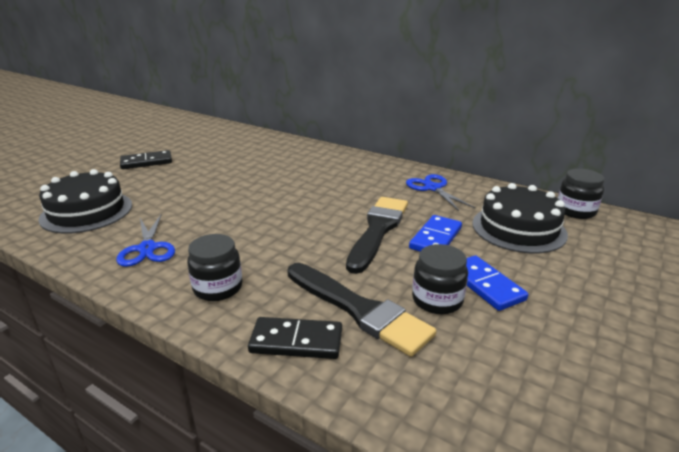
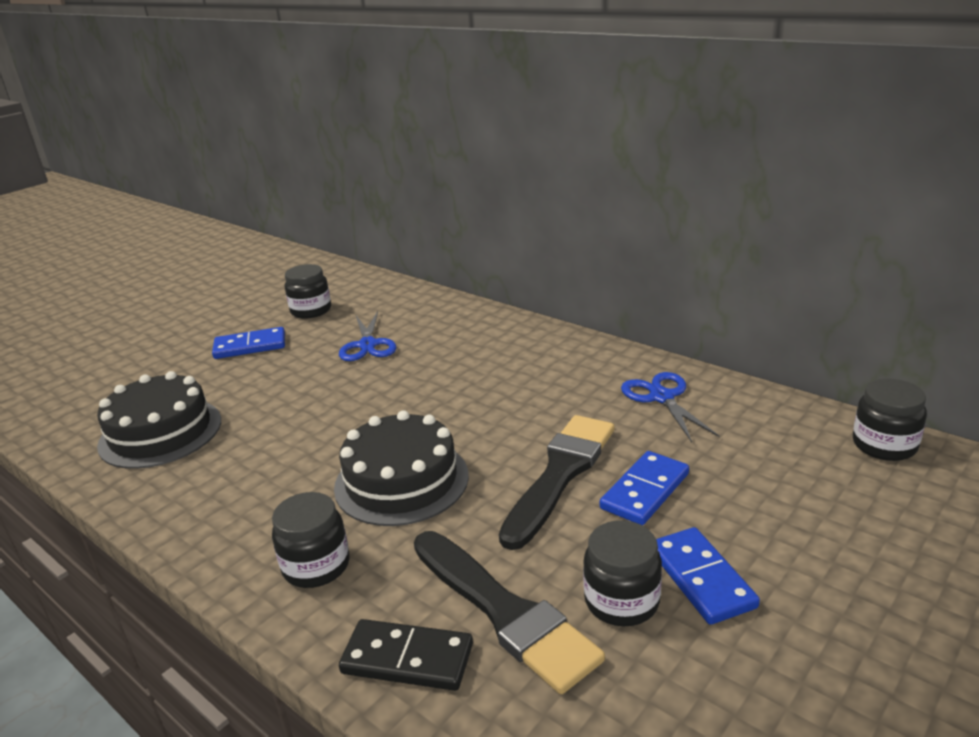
camera: 10 degrees right, 0 degrees up
blue scissors [116,214,175,267] -> blue scissors moved to [339,311,396,361]
black domino [120,150,172,169] -> blue domino [212,327,285,359]
black cake [472,183,568,253] -> black cake moved to [334,410,469,526]
none -> black jar [285,264,331,319]

